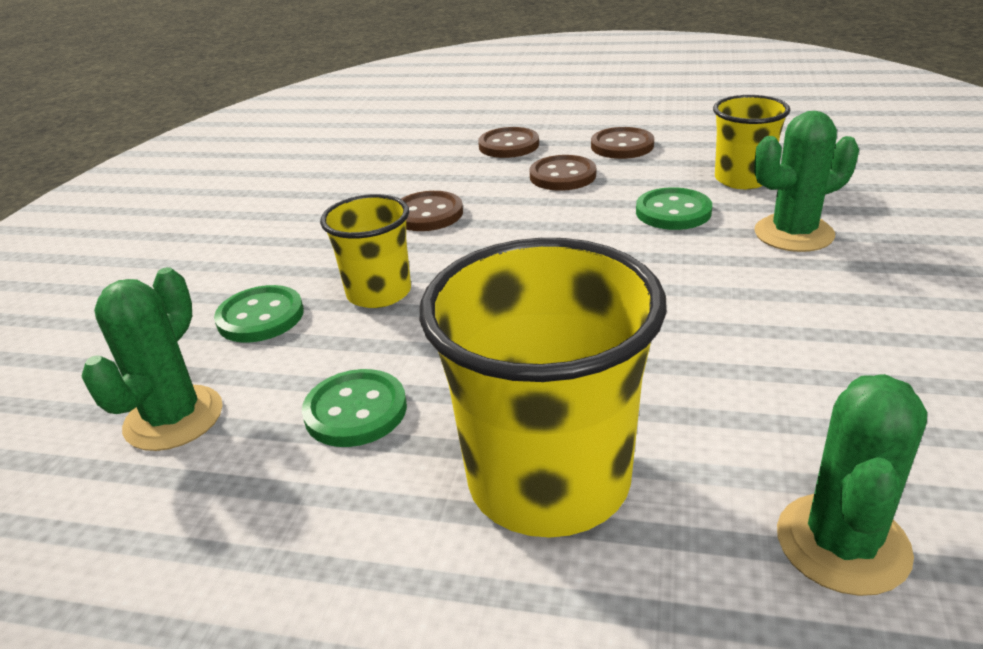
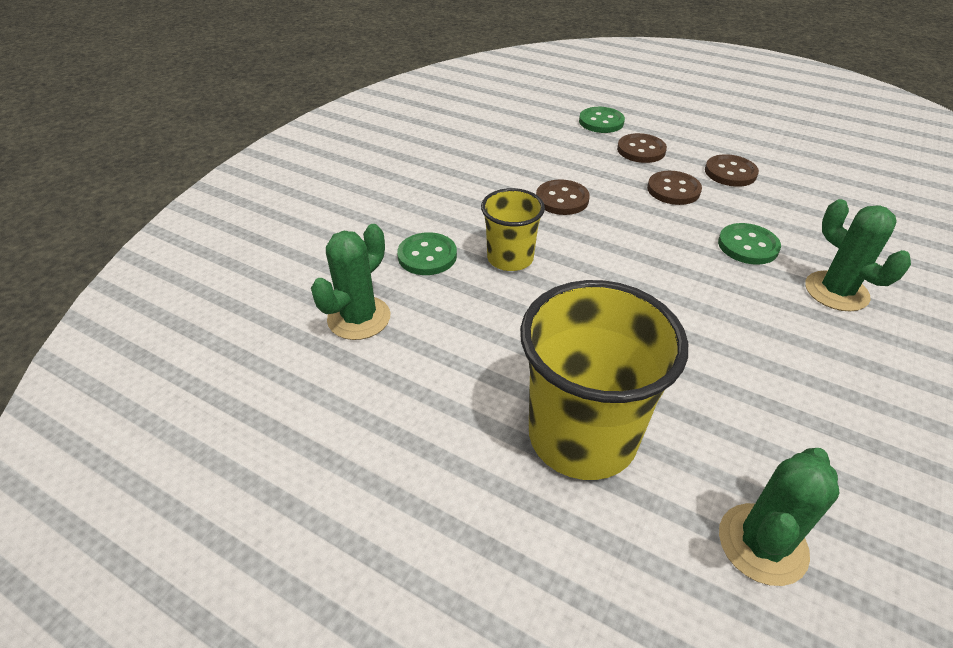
camera: 15 degrees right, 10 degrees up
green button [302,369,407,447] -> green button moved to [579,107,625,133]
yellow cup [713,95,790,189] -> none
green cactus [754,111,859,252] -> green cactus turned 60 degrees clockwise [805,199,911,311]

